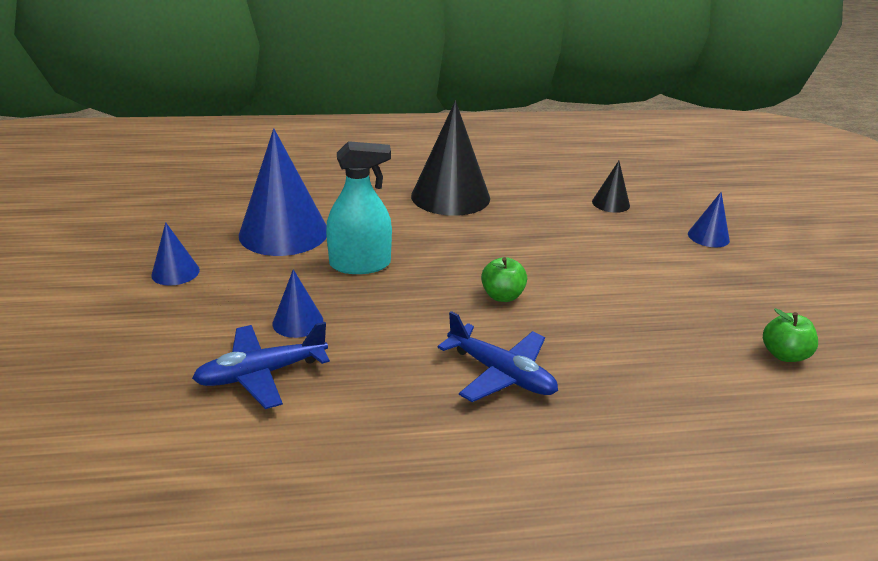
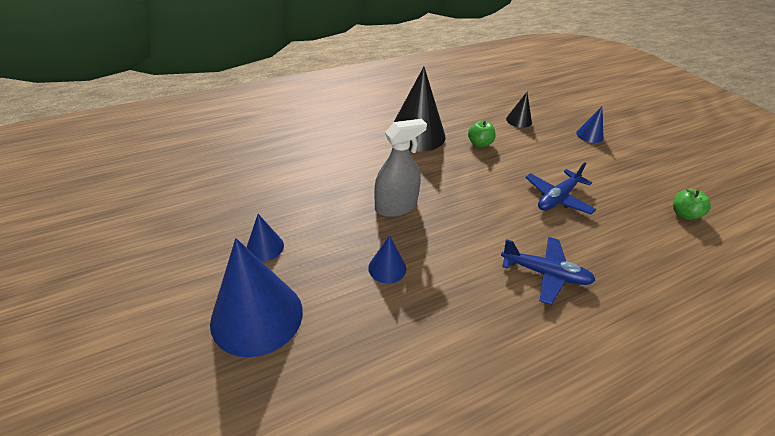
camera: 20 degrees left, 10 degrees up
blue plane [192,322,330,409] -> blue plane moved to [525,162,596,215]
blue cone [239,128,327,256] -> blue cone moved to [210,238,303,357]
turquoise spray bottle [326,141,392,274] -> grey spray bottle [374,119,427,217]
green apple [481,257,527,302] -> green apple moved to [468,120,496,147]

